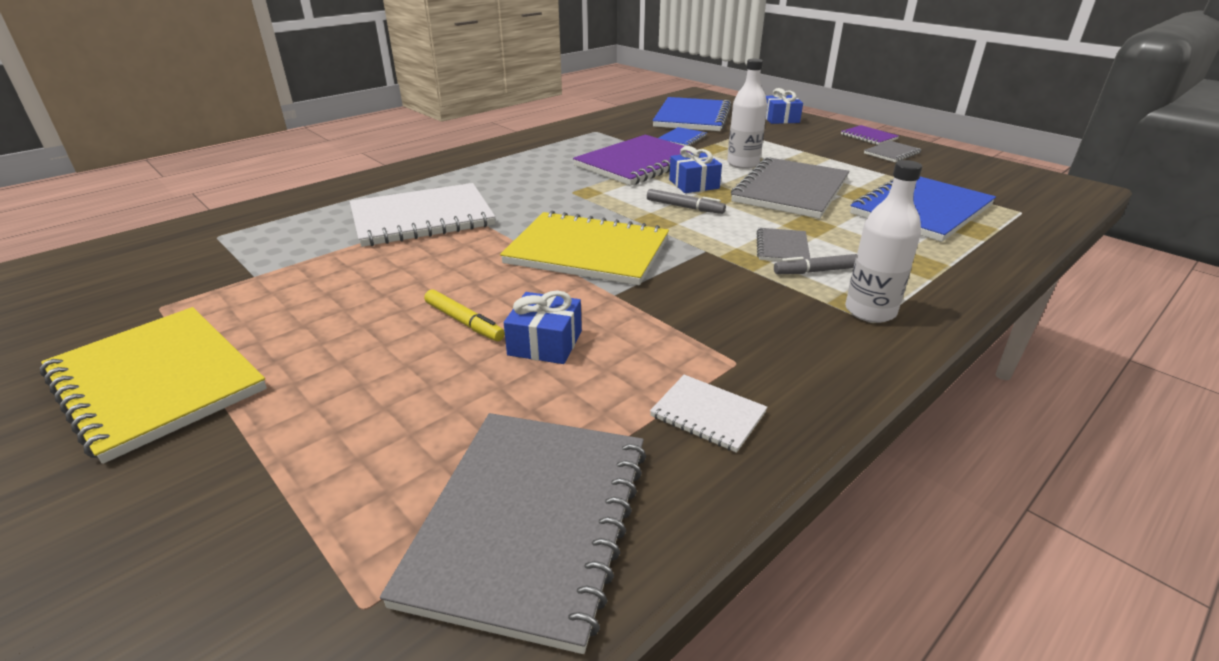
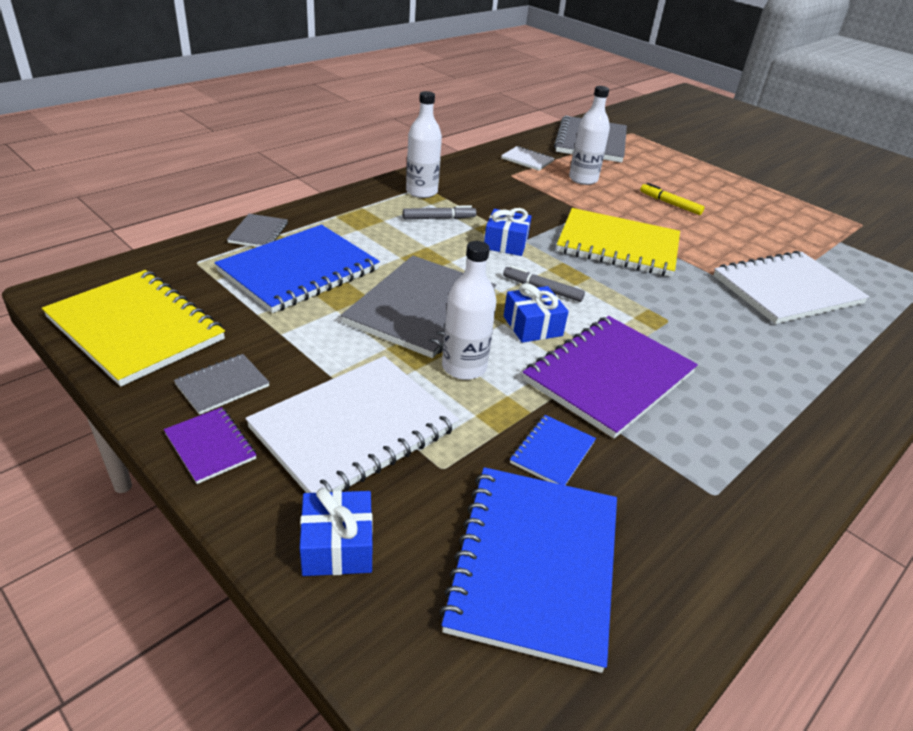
camera: 175 degrees right, 5 degrees up
yellow notebook [40,307,267,464] -> yellow notebook moved to [42,270,225,387]
blue gift [504,291,582,364] -> blue gift moved to [484,208,532,256]
grey notebook [757,228,810,261] -> grey notebook moved to [227,214,288,247]
none -> white notebook [246,356,459,493]
none -> white bottle [569,86,610,185]

